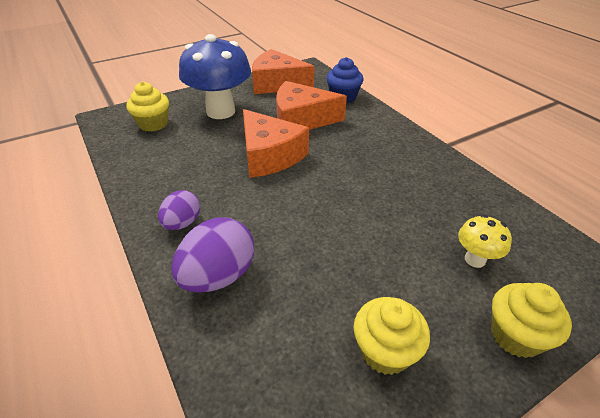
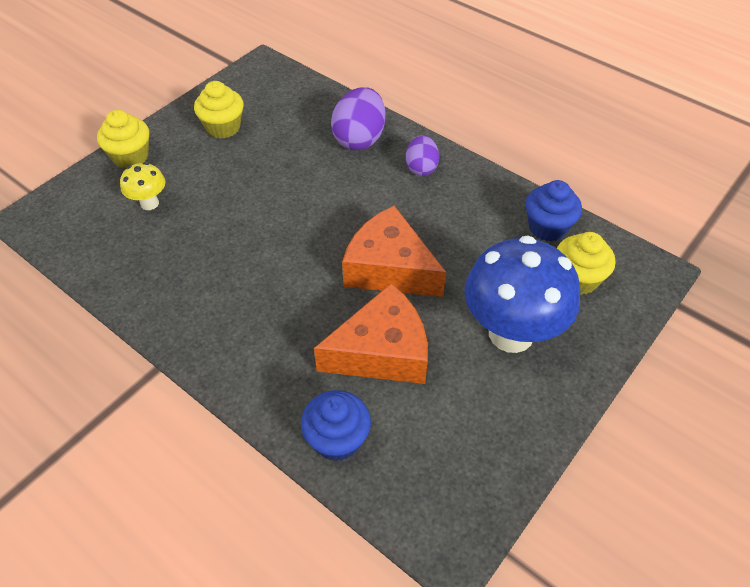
camera: 160 degrees right, 10 degrees up
orange cheese [252,49,315,94] -> none
none -> blue cupcake [526,180,582,242]

